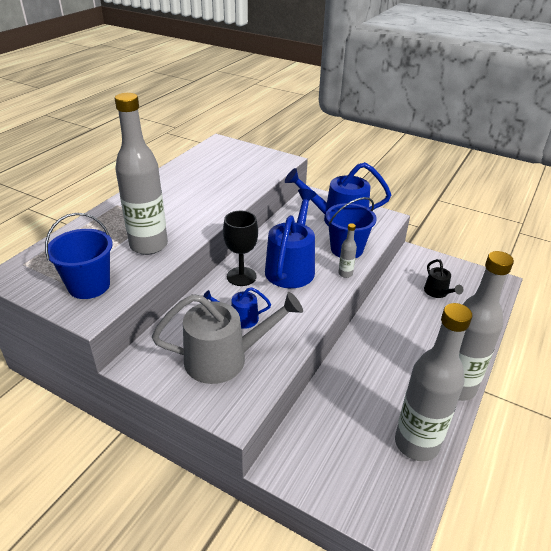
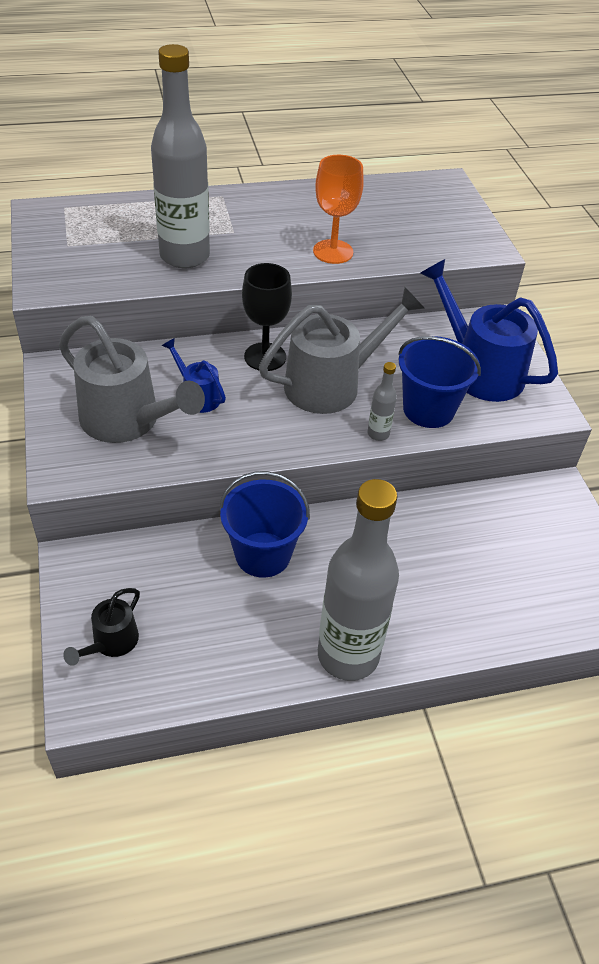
camera: 45 degrees right, 10 degrees up
blue bucket [45,213,112,299] -> blue bucket moved to [219,471,310,578]
blue watering can [265,189,317,288] -> grey watering can [259,287,425,414]
grey bottle [395,303,472,461] -> none
black watering can [424,259,464,298] -> black watering can moved to [63,588,140,666]
none -> orange goblet [313,155,364,264]

